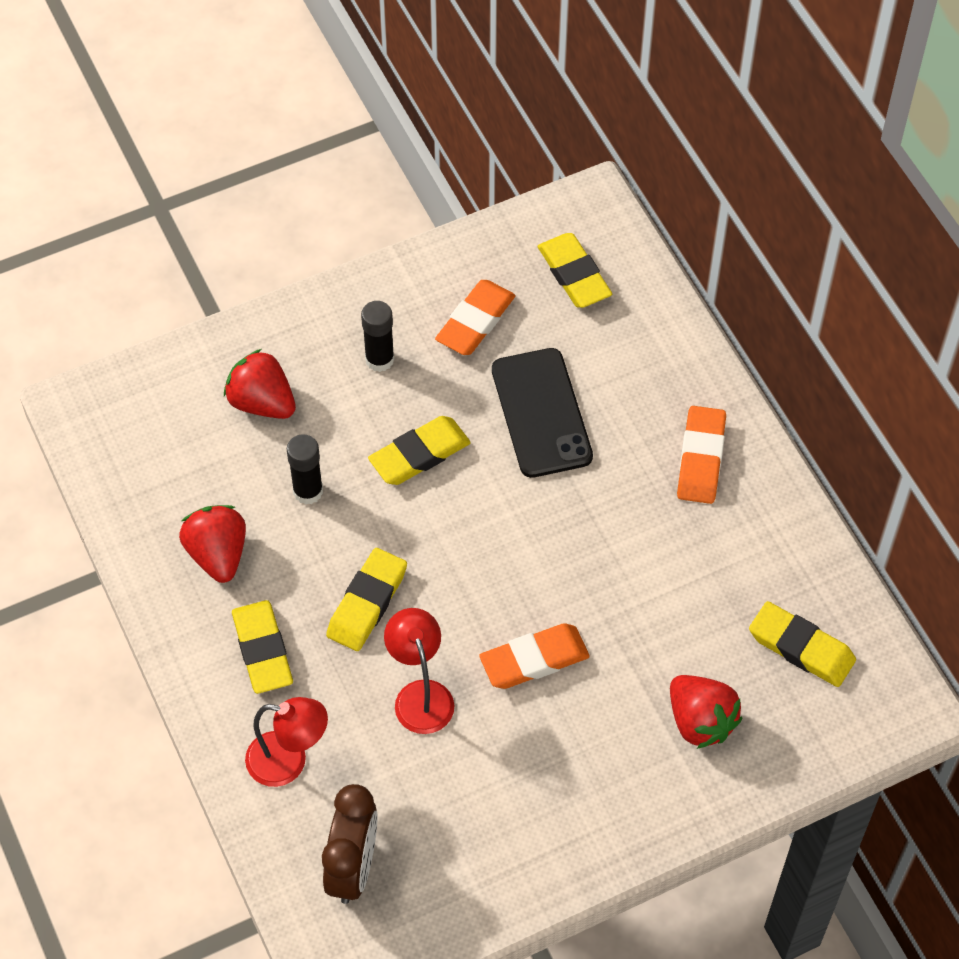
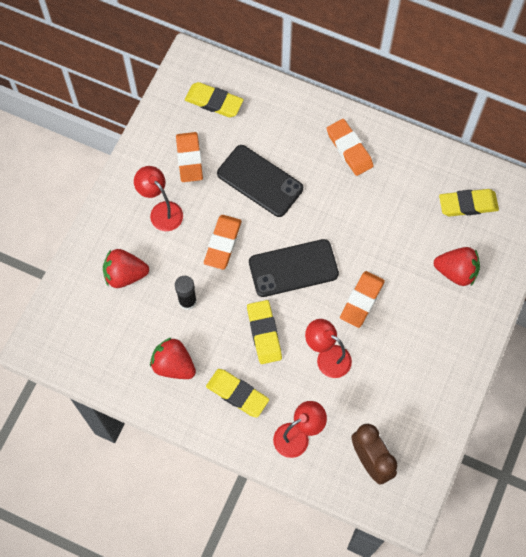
camera: 40 degrees left, 10 degrees up
black glue stick [361,301,395,372] -> red lamp [134,166,183,231]
yellow eraser [368,416,471,485] -> orange eraser [204,215,242,270]
none -> black phone [249,239,339,297]

